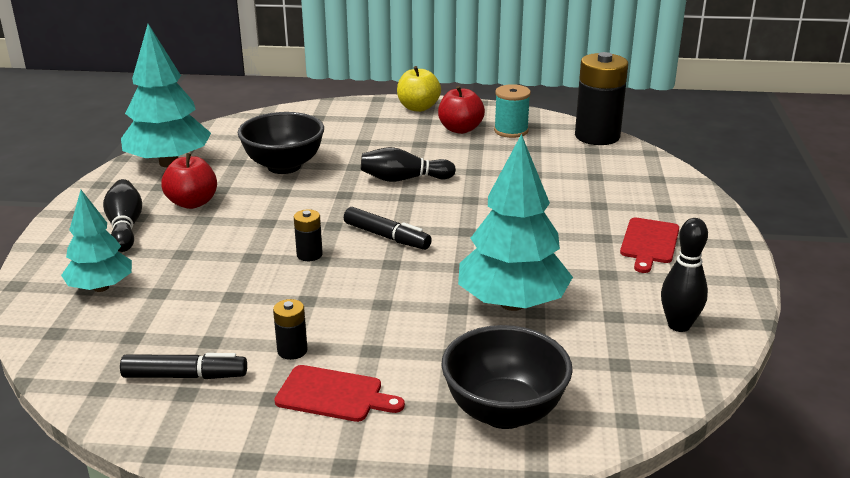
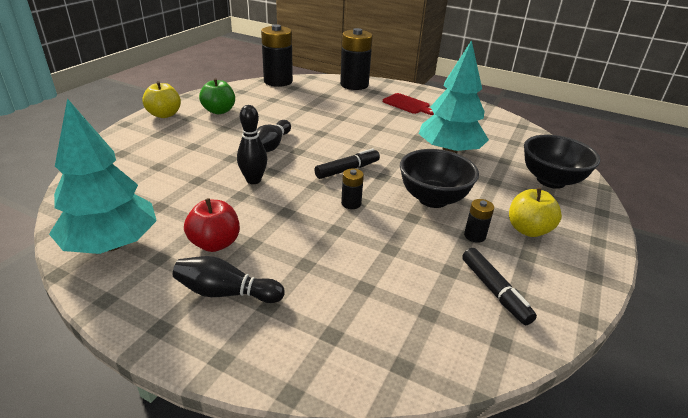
camera: 70 degrees left, 5 degrees up
turquoise tree [61,190,132,292] -> none
black marker [120,353,247,379] -> black marker turned 135 degrees clockwise [462,248,537,325]
black bowl [238,112,324,174] -> black bowl moved to [400,149,479,208]
red cutting board [274,365,405,422] -> yellow apple [509,188,562,237]
red apple [438,86,485,134] -> green apple [199,78,235,114]
turquoise spool [494,84,531,138] -> none
black bowling pin [661,218,708,332] -> black bowling pin moved to [237,105,267,184]
none -> black battery [340,28,373,90]

